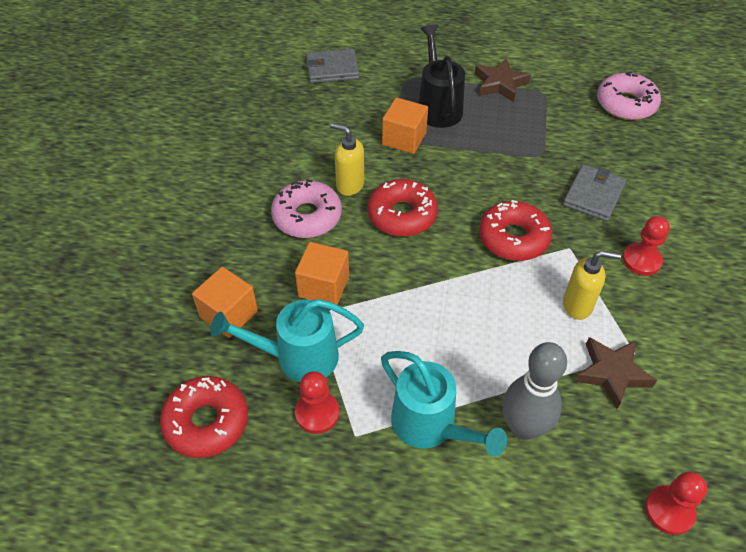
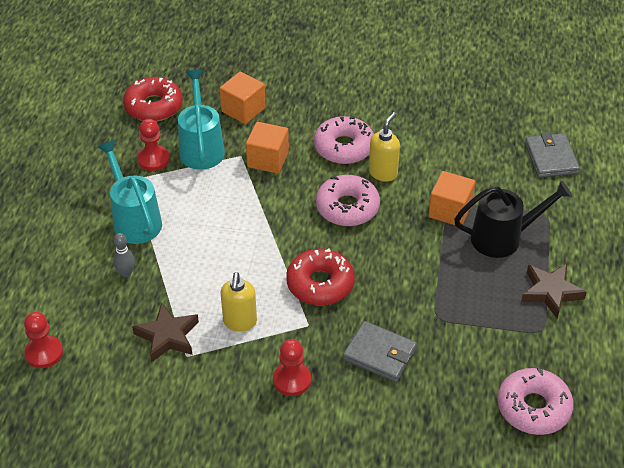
camera: 90 degrees right, 5 degrees down
red donut [368,179,438,237] -> pink donut [316,175,380,226]
turquoise watering can [381,351,507,456] -> turquoise watering can turned 105 degrees clockwise [98,140,162,244]
grey bowling pin [502,342,567,440] -> grey bowling pin [113,233,135,277], size x0.49

